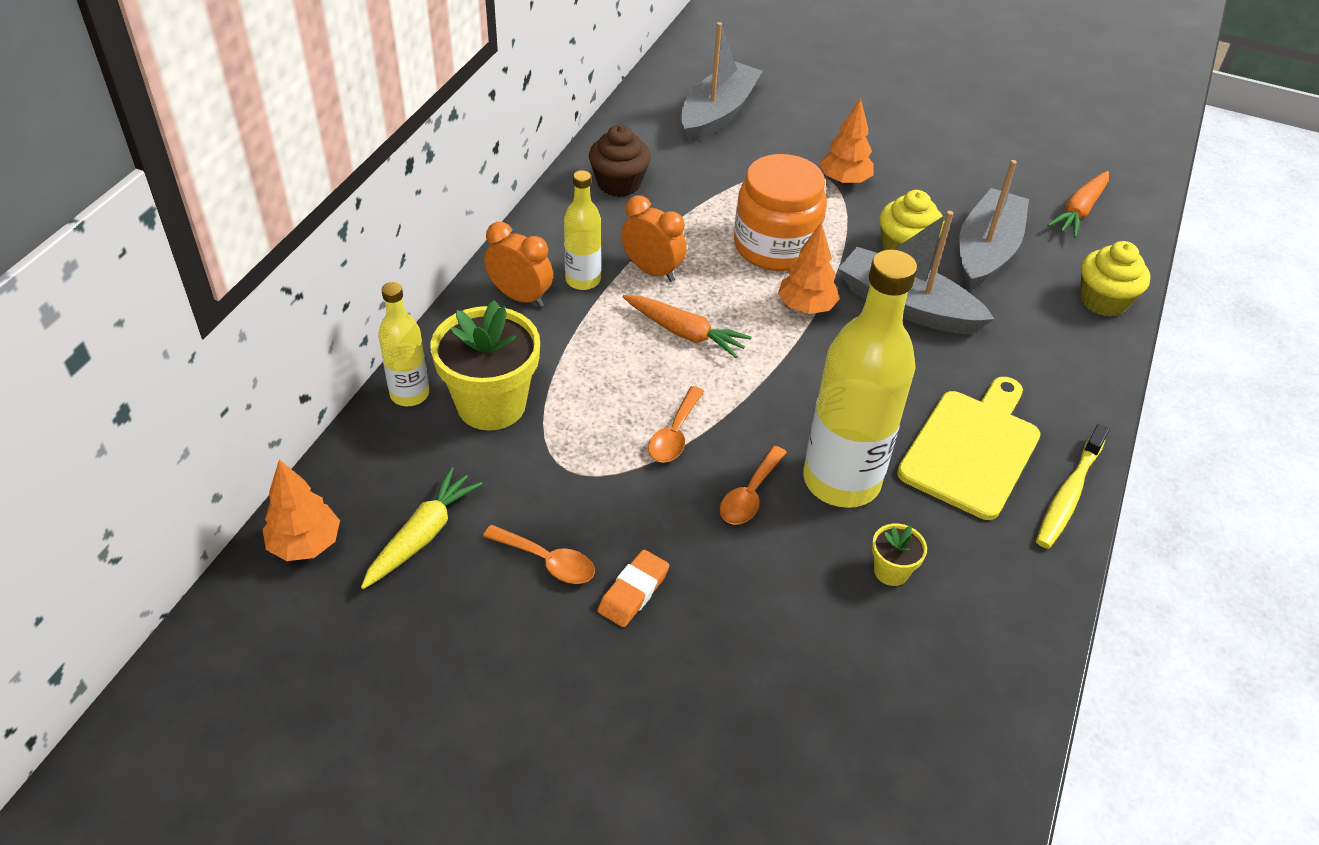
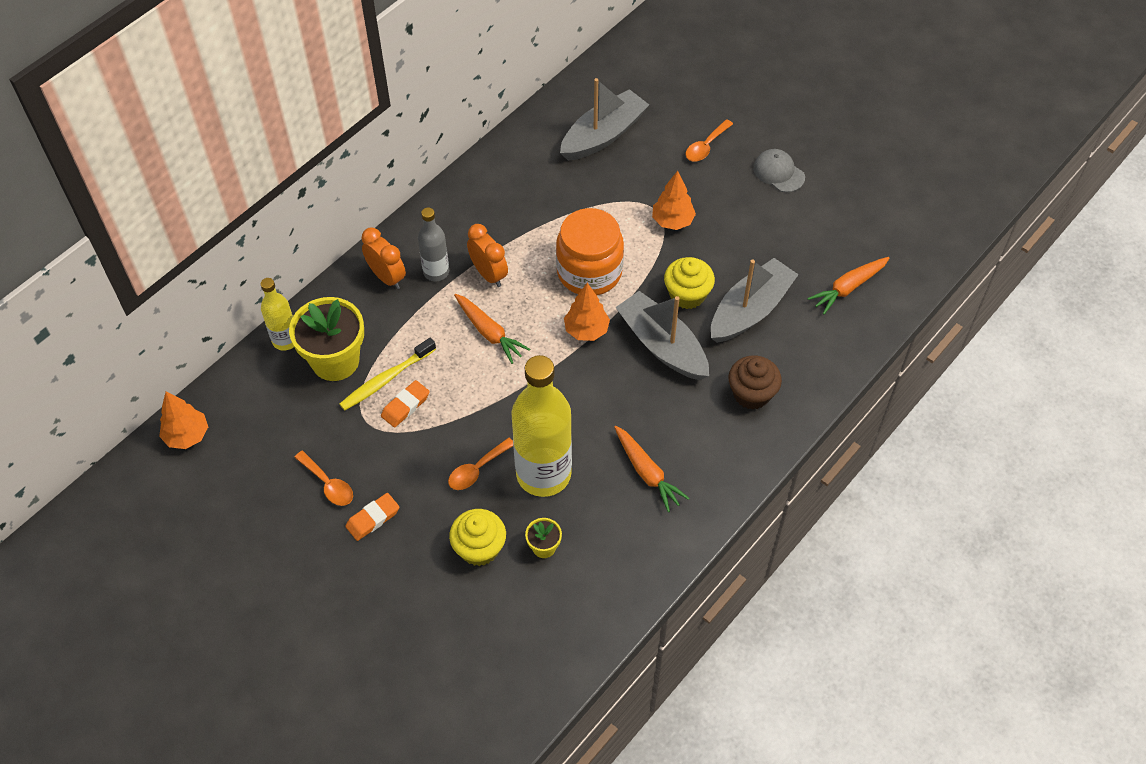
camera: 20 degrees right, 10 degrees up
yellow carrot [361,467,483,589] -> none
yellow bottle [564,170,601,290] -> grey bottle [418,207,449,281]
brown cupcake [589,125,651,197] -> brown cupcake moved to [729,355,782,410]
orange spoon [648,386,704,463] -> orange spoon moved to [686,119,733,162]
yellow cutting board [897,377,1040,520] -> orange carrot [614,426,689,512]
yellow toothbrush [1036,424,1110,549] -> yellow toothbrush moved to [340,338,436,411]
yellow cupcake [1080,241,1150,317] -> yellow cupcake moved to [449,509,506,566]
none -> orange eraser [381,380,430,428]
none -> grey cap [753,149,805,192]

